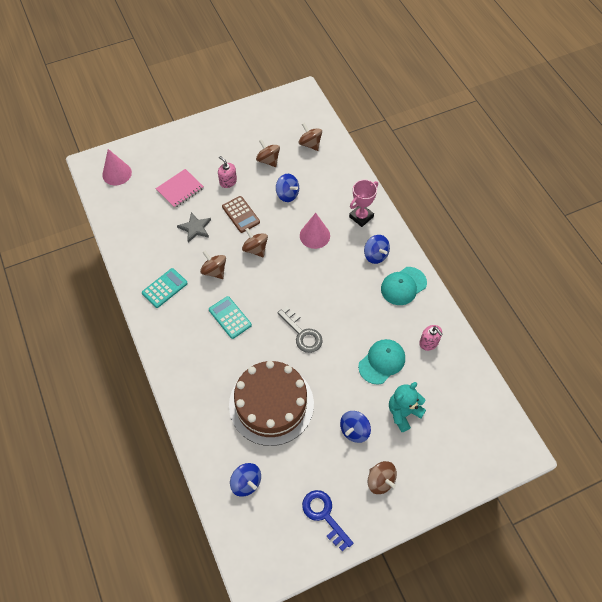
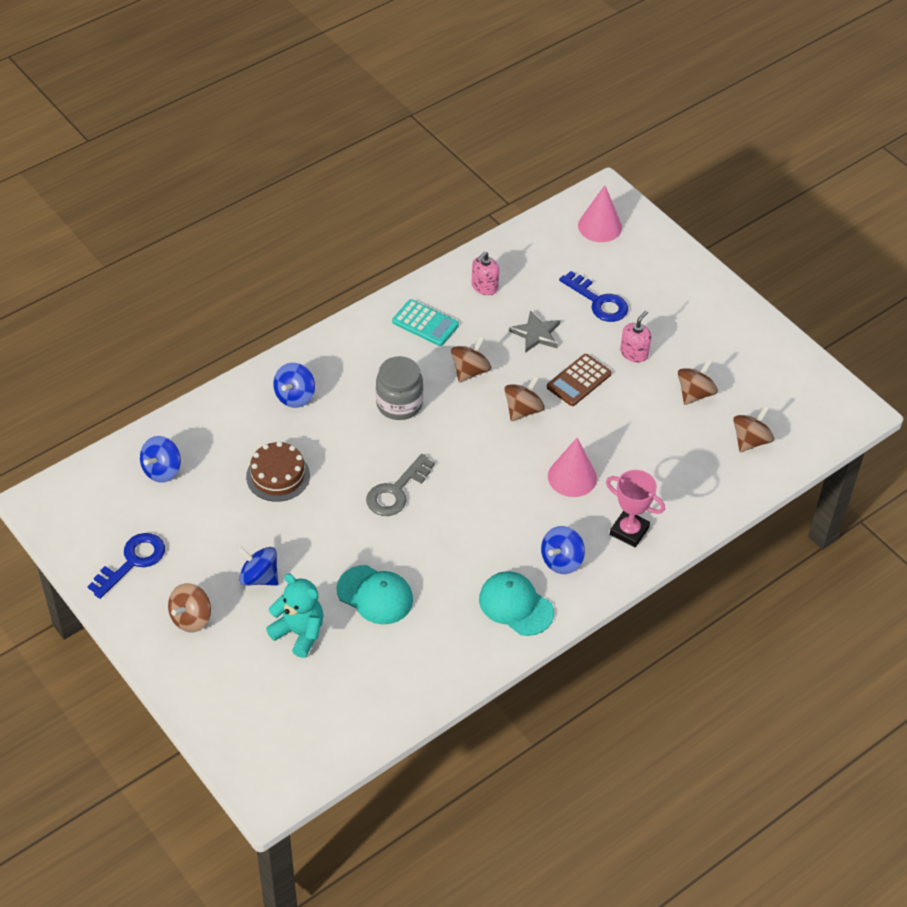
camera: 75 degrees right, 10 degrees down
pink notebook [156,169,204,208] -> blue key [559,271,628,322]
turquoise calculator [209,296,252,339] -> grey jar [376,356,423,420]
brown cake [229,361,314,446] -> brown cake [246,441,310,502], size x0.53
blue spinning top [276,174,299,202] -> blue spinning top moved to [273,363,315,408]
pink soap dispenser [419,325,443,351] -> pink soap dispenser moved to [471,252,499,295]

